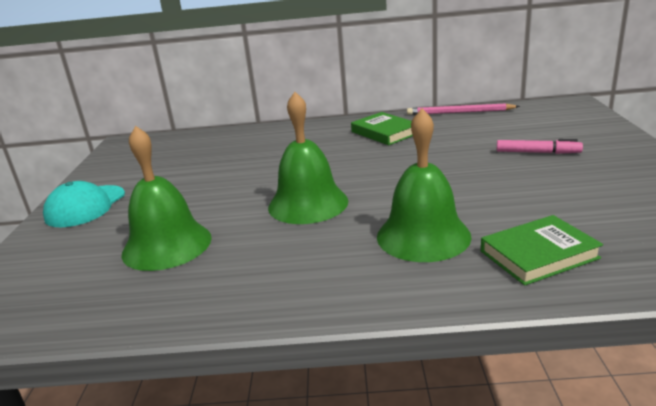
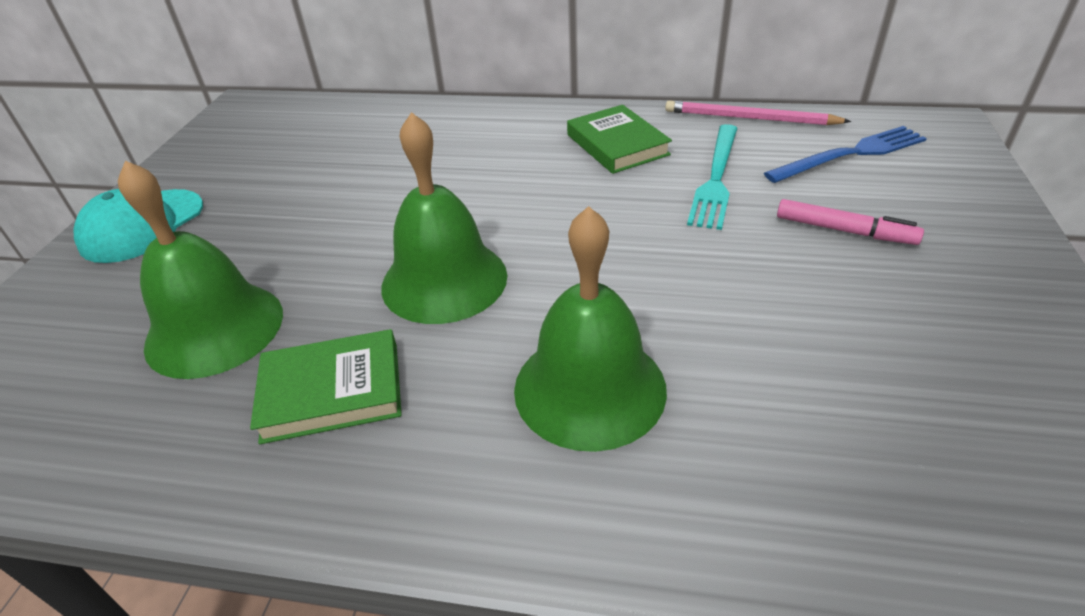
camera: 10 degrees right, 15 degrees up
green book [481,215,603,286] -> green book moved to [250,329,402,444]
none -> turquoise fork [687,124,737,230]
none -> blue fork [764,126,927,183]

